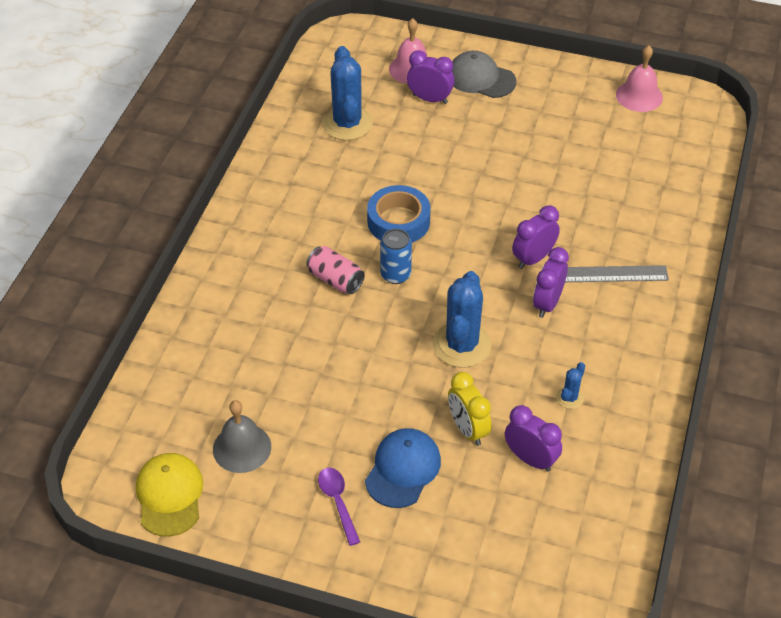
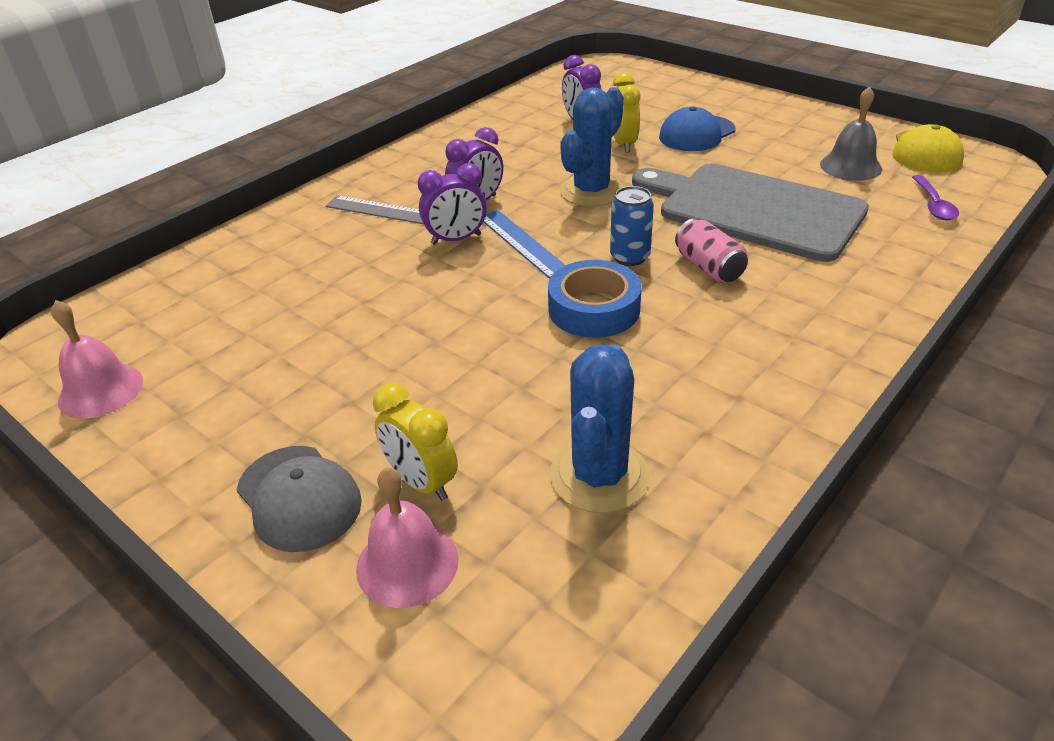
camera: 155 degrees left, 10 degrees down
purple spoon [318,468,360,546] -> purple spoon moved to [912,175,959,220]
purple clock [407,50,454,104] -> yellow clock [373,383,458,501]
blue cactus [556,362,585,409] -> none
none -> blue ruler [483,210,566,279]
none -> grey cutting board [632,164,869,262]

